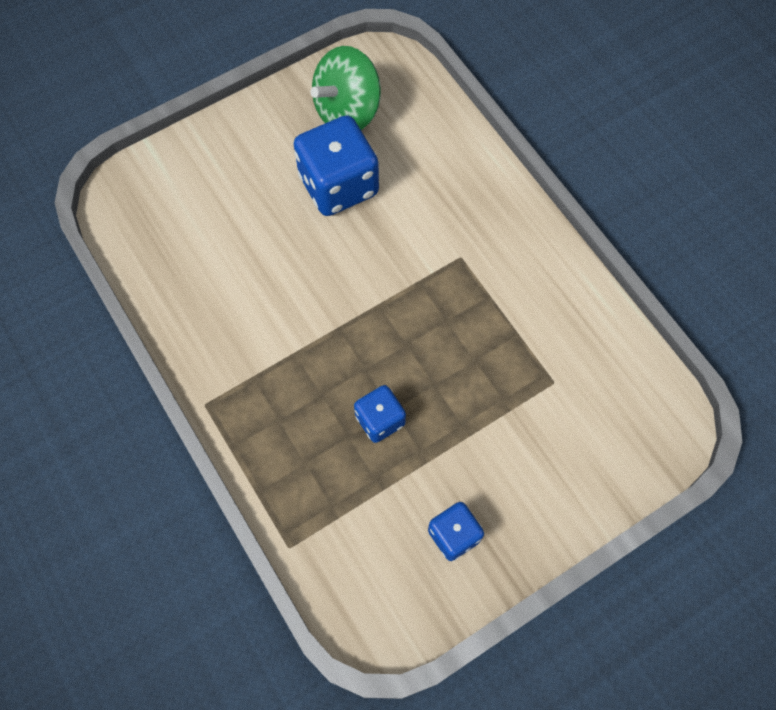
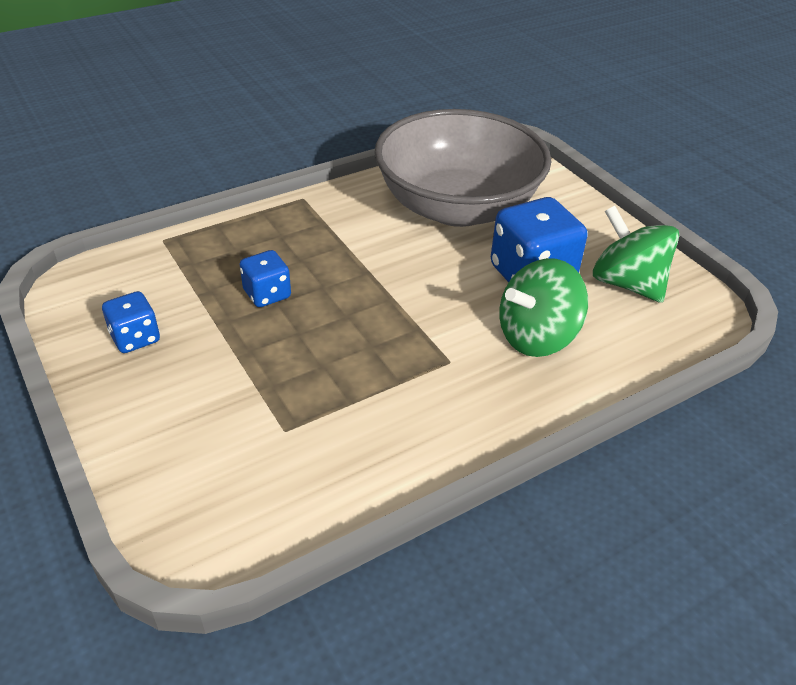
camera: 90 degrees right, 25 degrees down
none -> grey bowl [374,109,551,227]
none -> green spinning top [499,258,588,357]

